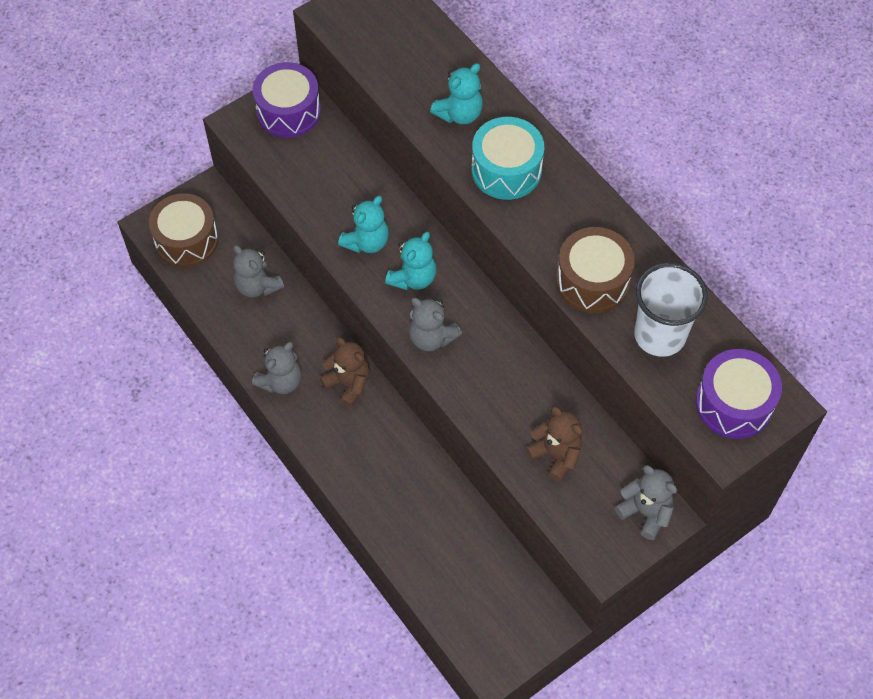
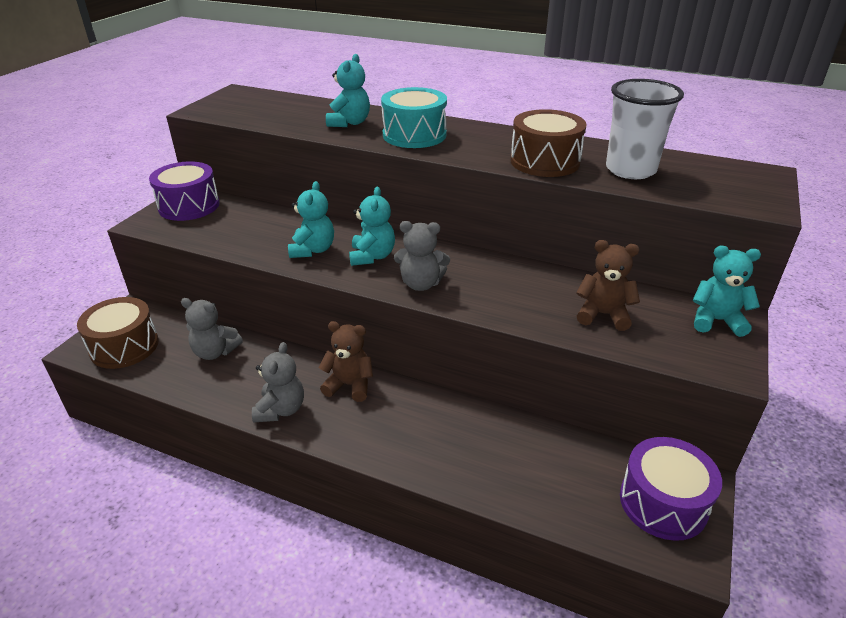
camera: 30 degrees left, 25 degrees down
grey teddy bear [615,465,677,540] -> turquoise teddy bear [693,246,761,337]
purple drum [696,349,782,439] -> purple drum moved to [620,437,722,541]

